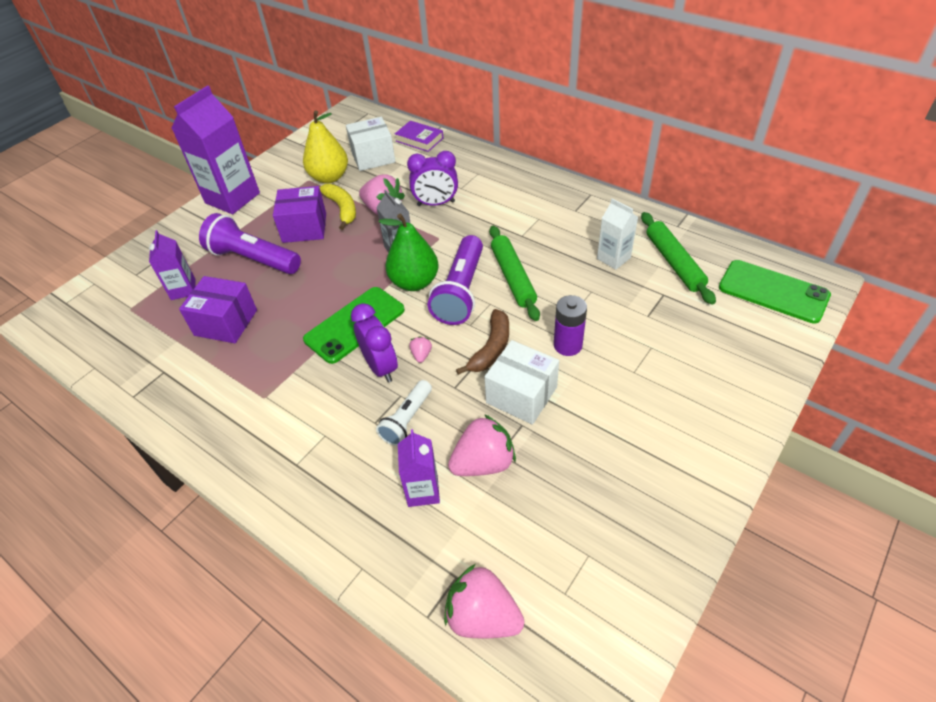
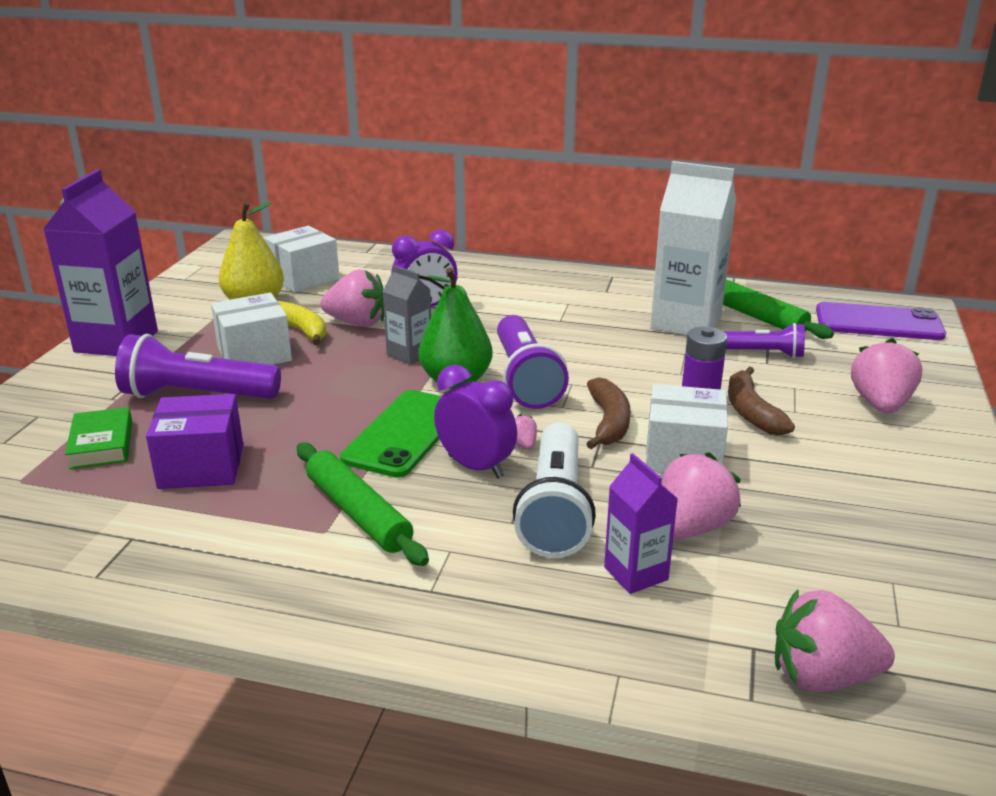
camera: 25 degrees left, 20 degrees down
purple carton [149,230,196,300] -> green book [65,407,132,469]
purple box [273,186,326,243] -> white box [211,293,292,365]
white flashlight [376,380,432,446] -> white flashlight [513,423,596,558], size x1.70
purple book [395,121,443,152] -> none
green rolling pin [489,226,540,321] -> green rolling pin moved to [297,442,429,566]
white carton [597,198,638,270] -> white carton [650,161,736,336], size x1.87
green phone [719,260,831,324] -> purple phone [816,302,946,340]
none -> purple flashlight [723,323,805,358]
none -> brown banana [728,367,795,435]
none -> pink strawberry [851,338,922,413]

